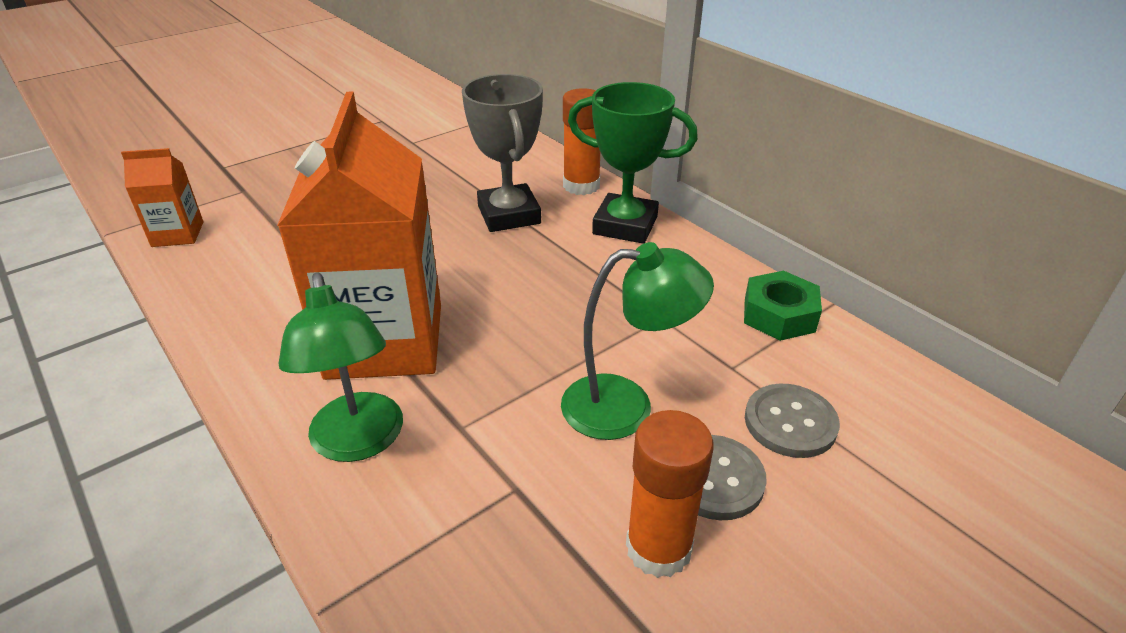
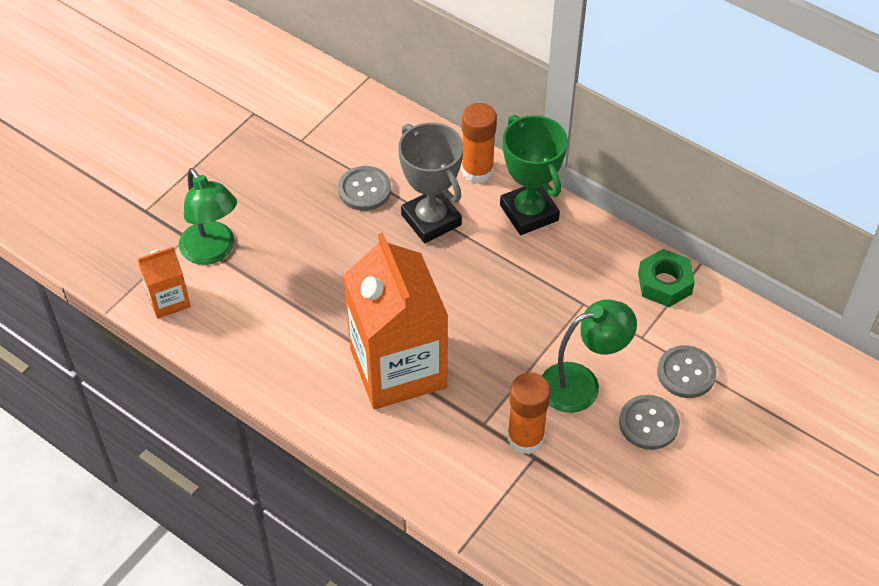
camera: 15 degrees left, 15 degrees up
green lamp [278,272,403,462] -> green lamp moved to [179,168,237,265]
green trophy [568,82,698,244] -> green trophy turned 60 degrees clockwise [500,115,568,235]
orange glue stick [626,410,714,578] -> orange glue stick moved to [507,372,551,454]
none -> grey button [338,166,391,211]

